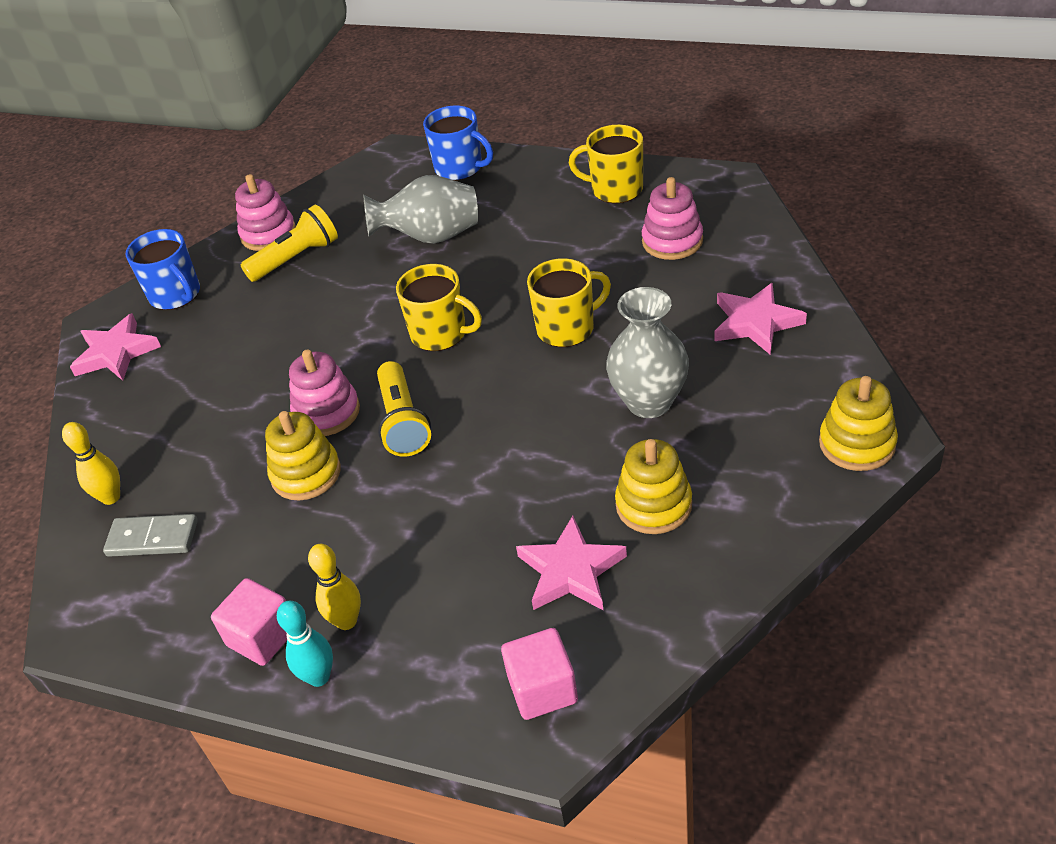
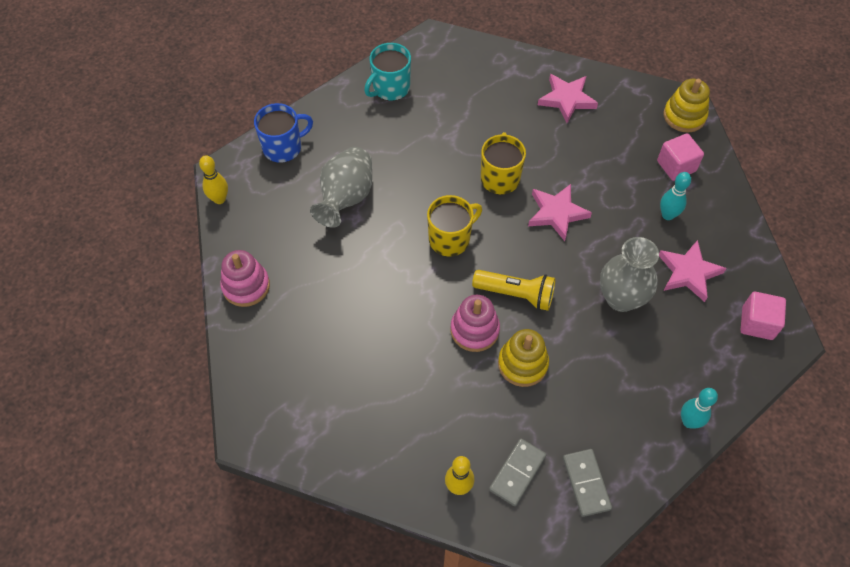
camera: 65 degrees left, 15 degrees up
pink star [70,313,161,380] -> pink star moved to [528,184,592,241]
blue mug [125,229,200,310] -> none
pink cube [211,578,287,666] -> pink cube moved to [657,133,704,181]
yellow flashlight [241,205,338,282] -> none
yellow bowling pin [308,544,361,630] -> yellow bowling pin moved to [199,155,228,204]
yellow mug [569,125,643,204] -> turquoise mug [364,43,411,101]
grey vase [606,287,689,418] -> grey vase moved to [600,237,659,312]
yellow stacking toy [615,439,692,534] -> turquoise bowling pin [660,172,691,220]
pink stacking toy [642,177,703,260] -> none
none -> grey domino [563,449,612,517]

